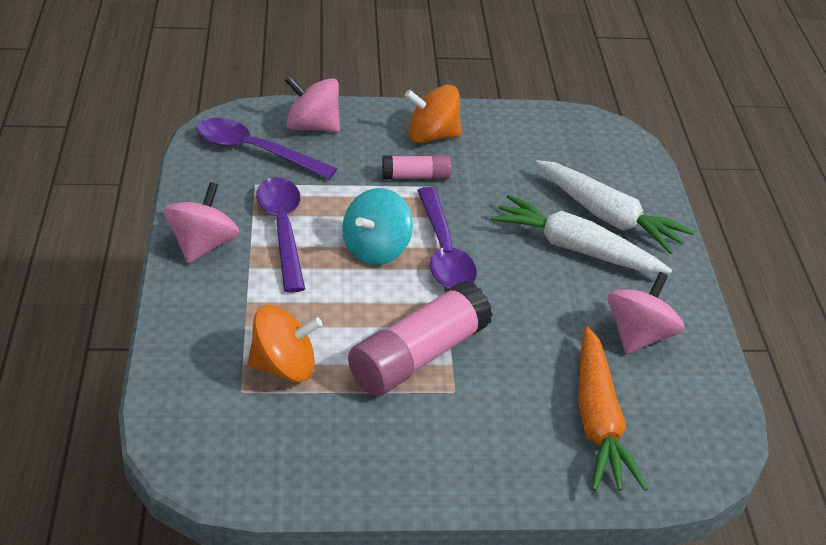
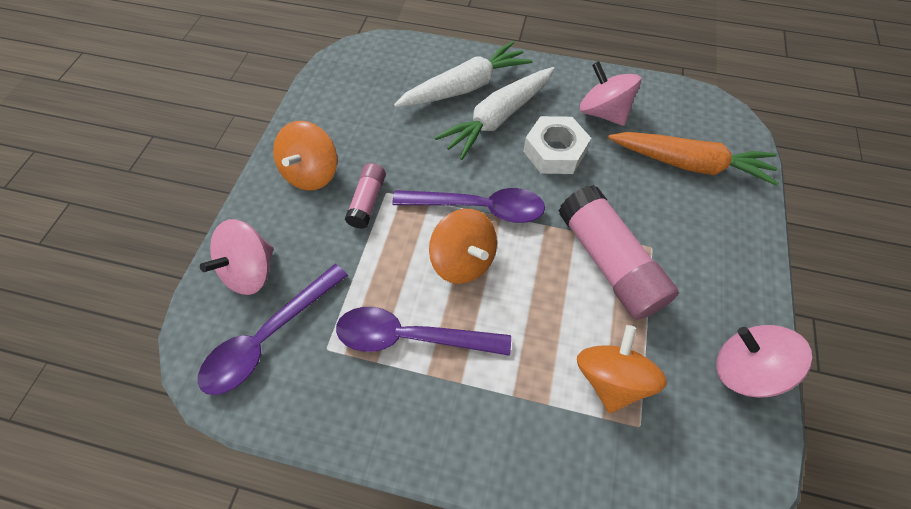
camera: 70 degrees left, 20 degrees up
pink spinning top [164,182,240,264] -> pink spinning top moved to [716,325,812,398]
turquoise spinning top [342,188,413,265] -> orange spinning top [429,209,497,284]
none -> white nut [523,116,591,174]

